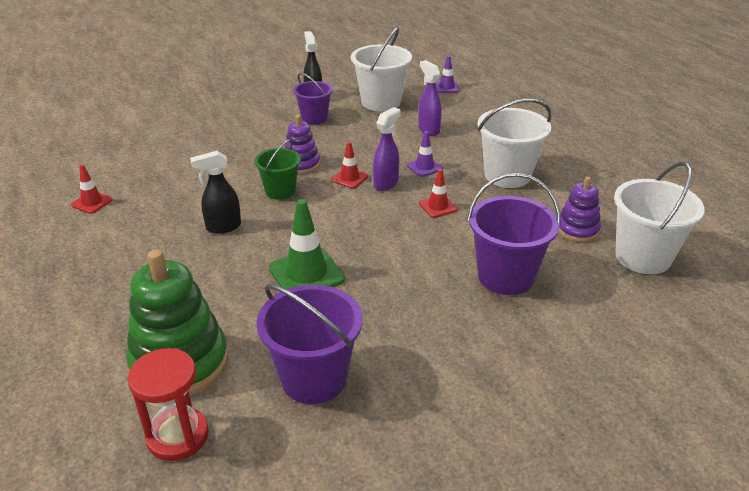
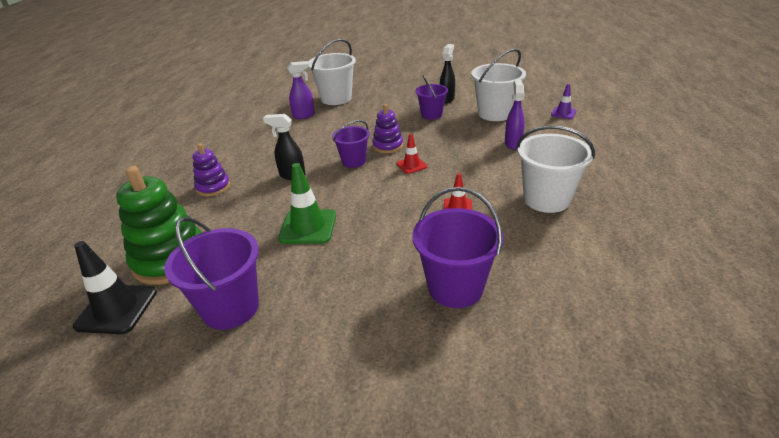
camera: 35 degrees right, 0 degrees up
red traffic cone [71,165,113,214] -> none
red hourglass [127,348,209,461] -> black traffic cone [73,241,157,334]
green bucket [254,139,301,200] -> purple bucket [332,120,370,168]
purple spray bottle [373,107,401,191] -> purple spray bottle moved to [287,61,315,119]
purple traffic cone [407,131,443,177] -> none
purple stacking toy [558,176,601,242] -> purple stacking toy moved to [193,143,230,197]
white bucket [614,162,705,274] -> white bucket moved to [308,39,356,105]

